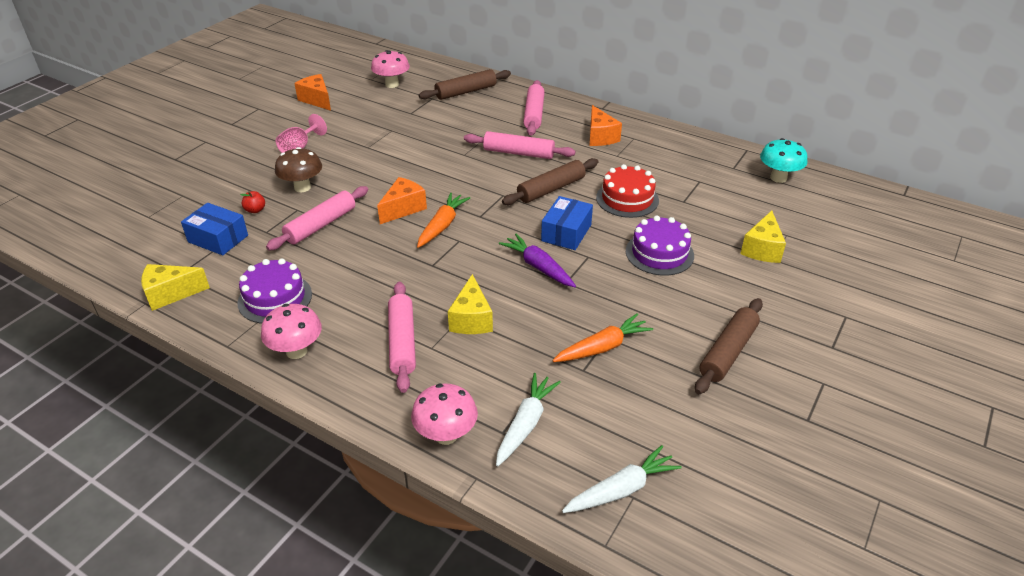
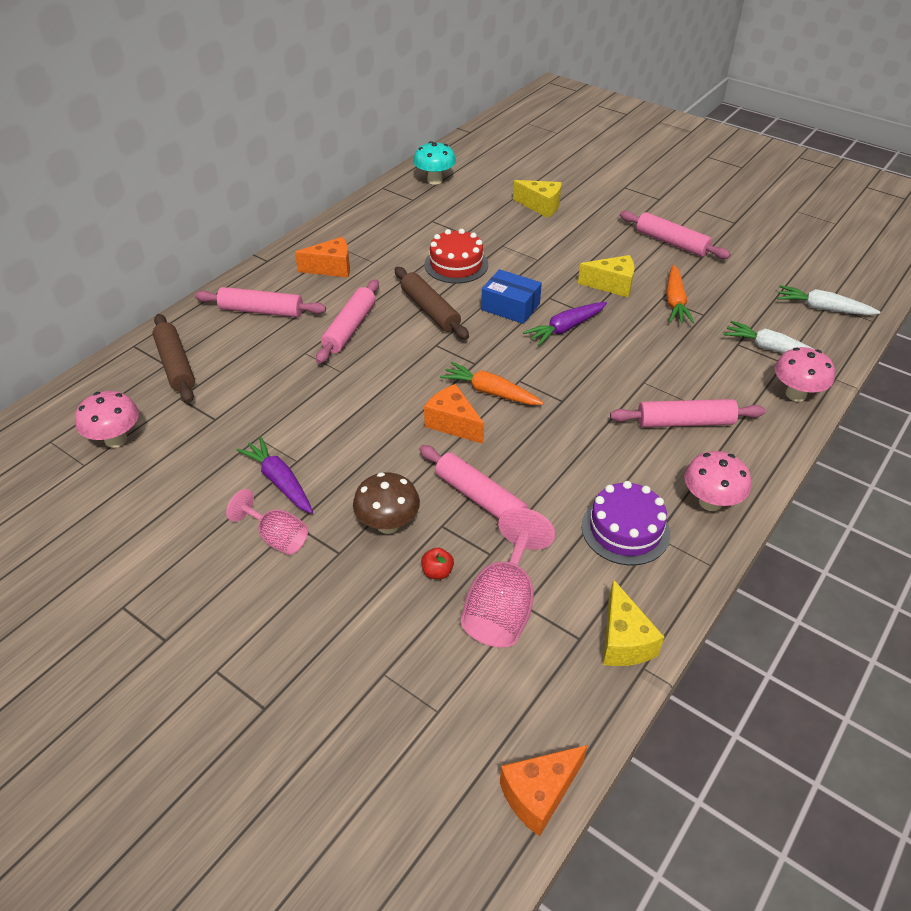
camera: 85 degrees left, 5 degrees up
blue box [181,203,248,255] -> pink goblet [461,508,555,647]
orange cheese [294,74,331,110] -> orange cheese moved to [500,745,588,837]
yellow cheese [448,274,493,334] -> yellow cheese moved to [578,255,635,297]
orange carrot [552,313,653,362] -> orange carrot turned 150 degrees counterclockwise [666,265,694,323]
white carrot [562,445,682,513] -> white carrot turned 45 degrees counterclockwise [777,285,881,315]
purple cake [626,216,694,276] -> none
brown rolling pin [695,298,763,394] -> pink rolling pin [620,211,731,259]
none -> purple carrot [237,437,313,514]

